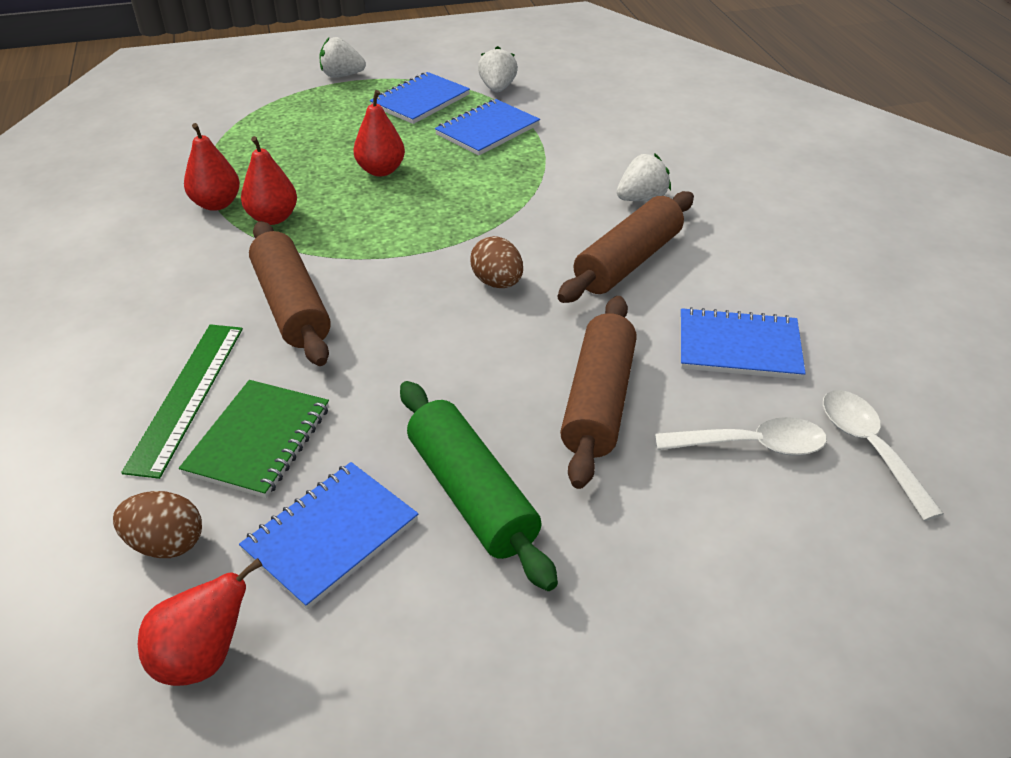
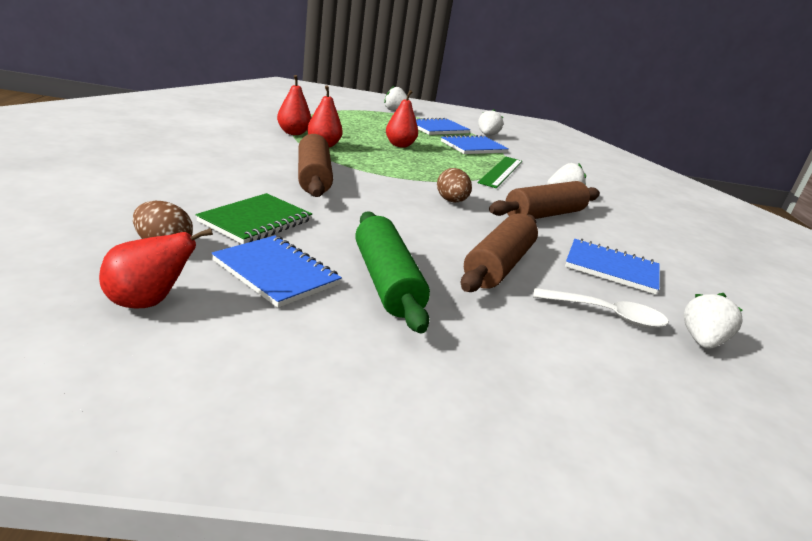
camera: 10 degrees right, 15 degrees down
green ruler [121,324,243,479] -> green ruler moved to [478,157,522,188]
blue notebook [239,462,418,610] -> blue notebook turned 75 degrees clockwise [212,235,342,308]
white spoon [823,390,944,521] -> white strawberry [684,293,743,349]

